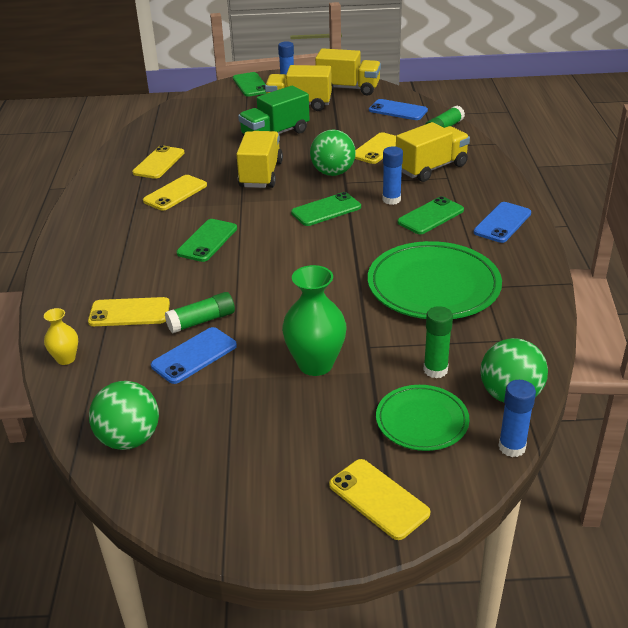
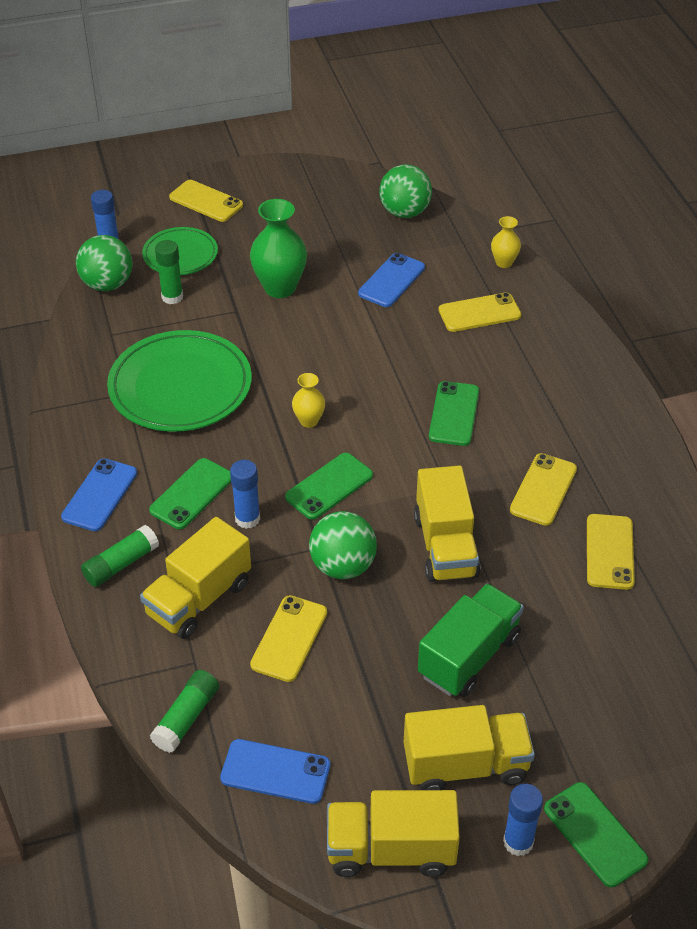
camera: 165 degrees right, 10 degrees up
green glue stick [165,292,235,334] -> green glue stick moved to [81,525,159,587]
none -> yellow vase [292,373,325,428]

